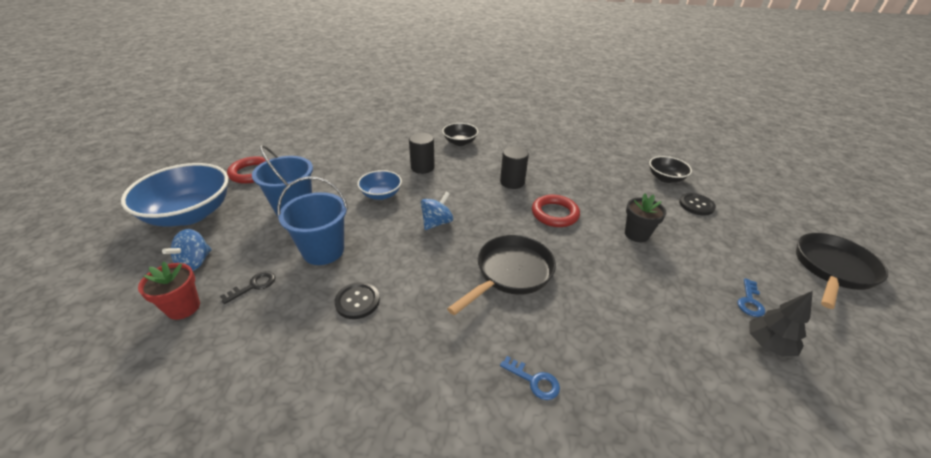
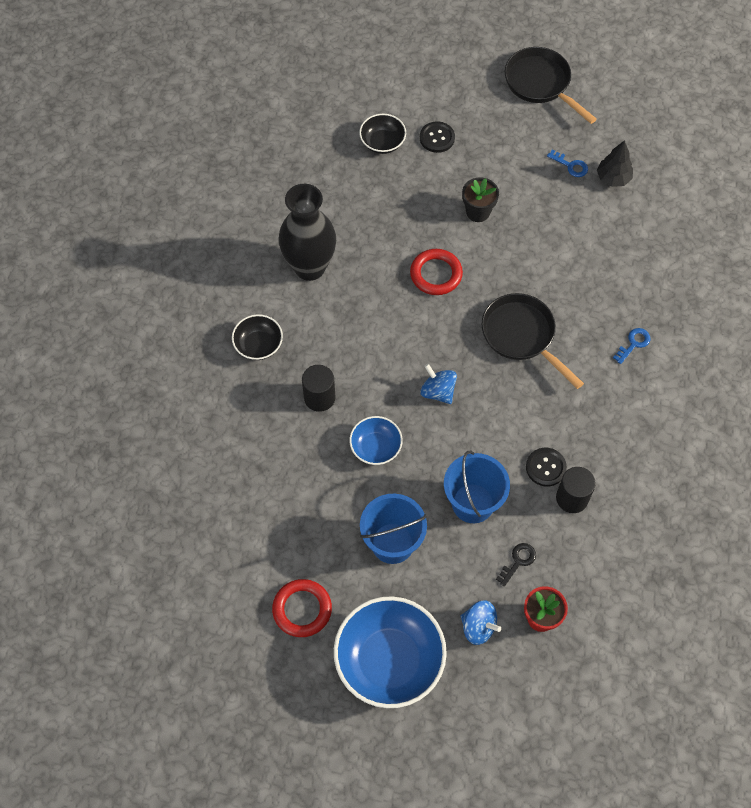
camera: 80 degrees left, 25 degrees up
black key [220,271,275,304] -> black key turned 75 degrees clockwise [496,543,536,586]
black cylinder [500,146,529,189] -> black cylinder moved to [556,467,596,513]
none -> black vase [278,184,336,281]

